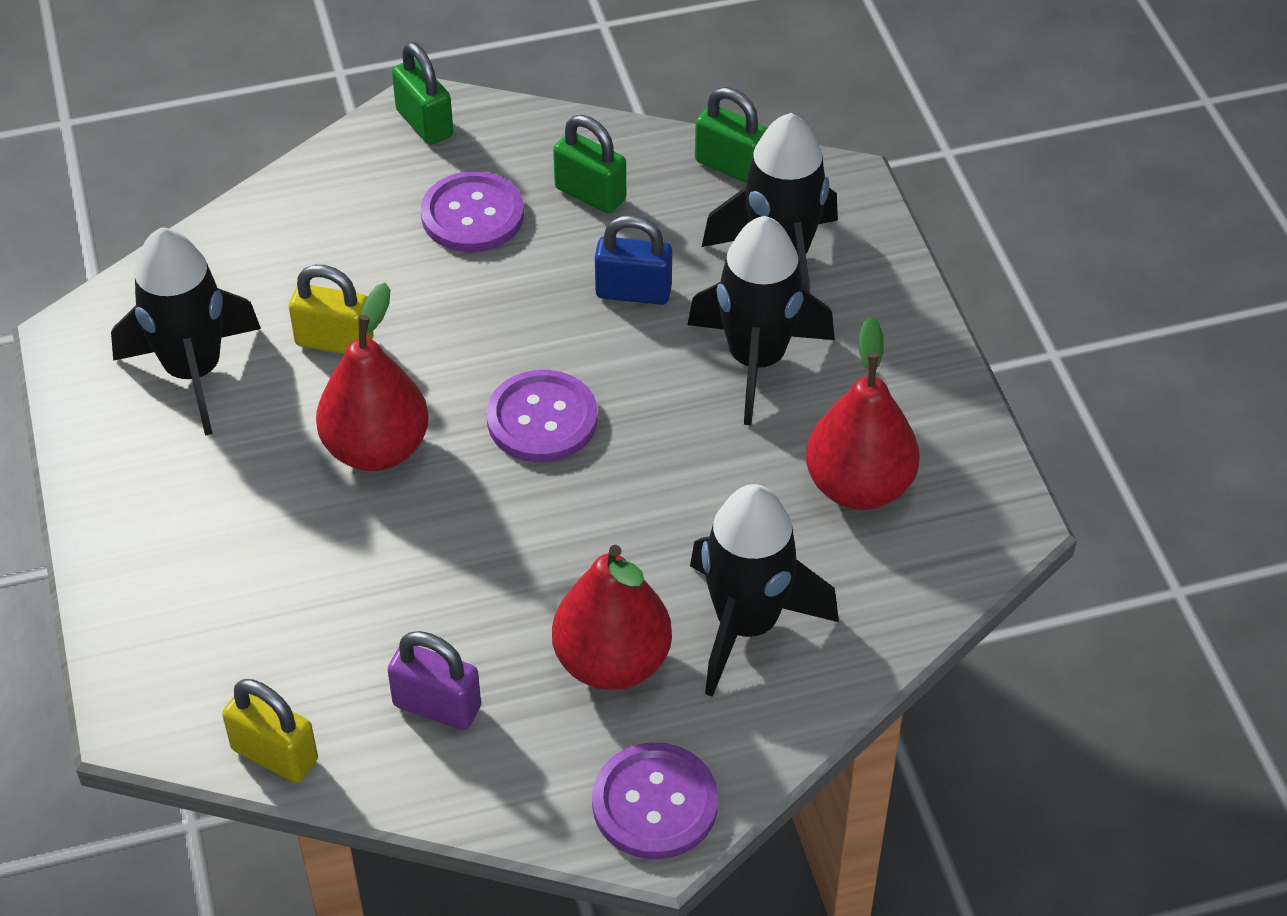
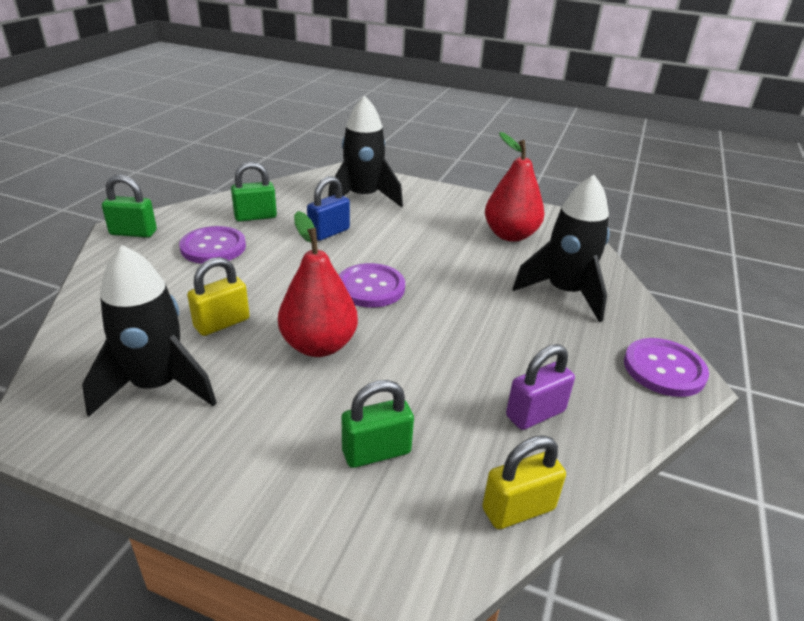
camera: 55 degrees left, 15 degrees down
red pear [552,545,672,690] -> none
black rocket [687,216,835,425] -> none
green padlock [695,87,767,183] -> green padlock moved to [342,380,414,468]

